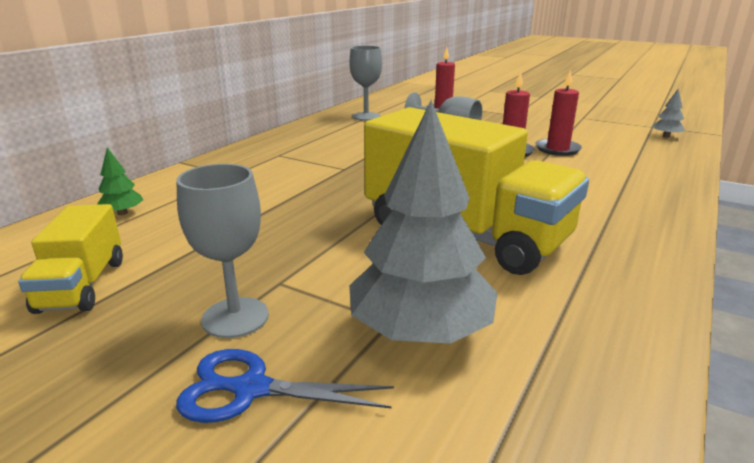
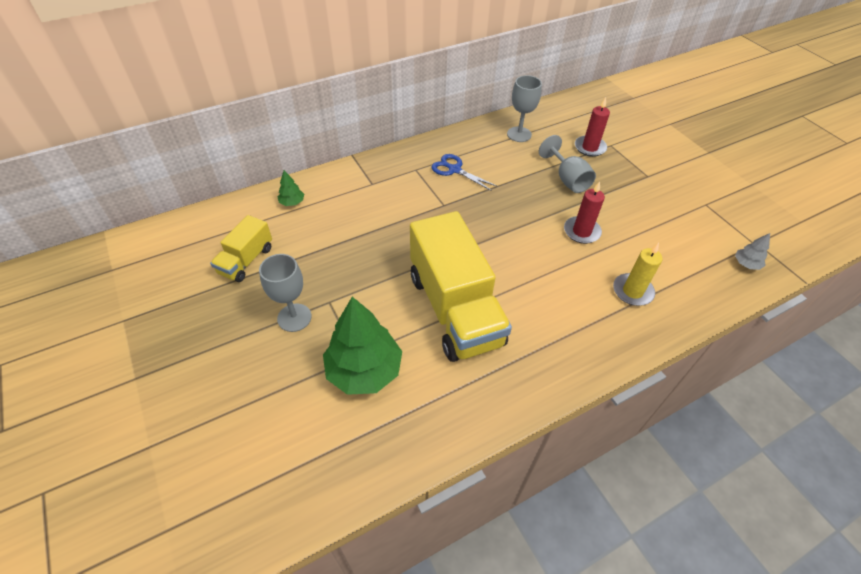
camera: 30 degrees right, 25 degrees up
blue scissors [176,349,394,423] -> blue scissors moved to [431,154,498,191]
grey tree [349,100,497,344] -> green tree [323,297,402,395]
red candle [536,70,582,156] -> none
none -> yellow candle [613,243,662,306]

